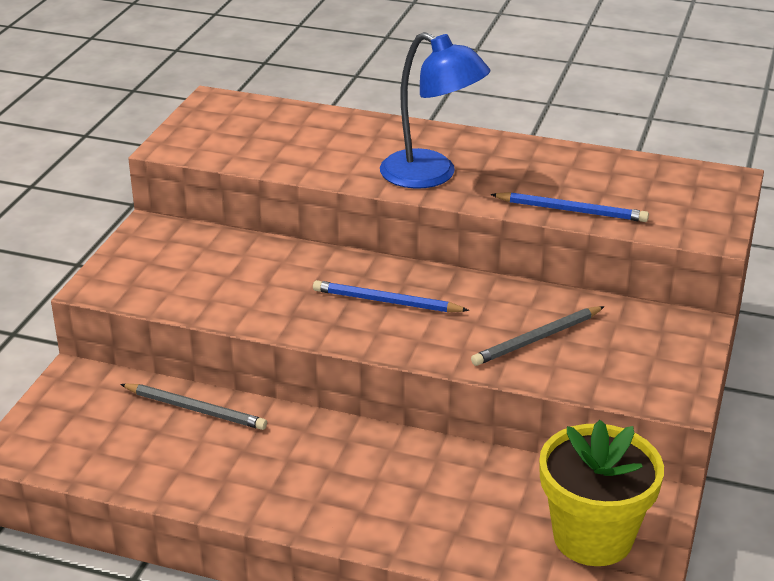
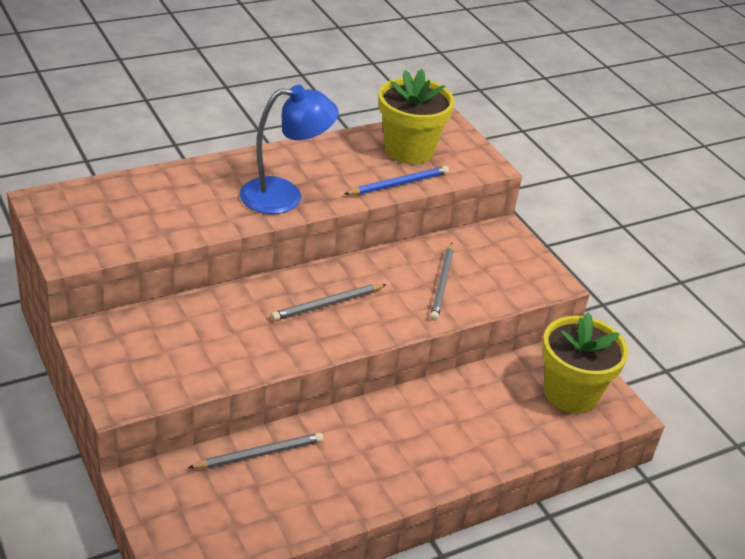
camera: 50 degrees left, 5 degrees up
blue pencil [313,280,469,312] -> grey pencil [271,284,387,321]
none -> yellow flower pot [378,69,455,164]

